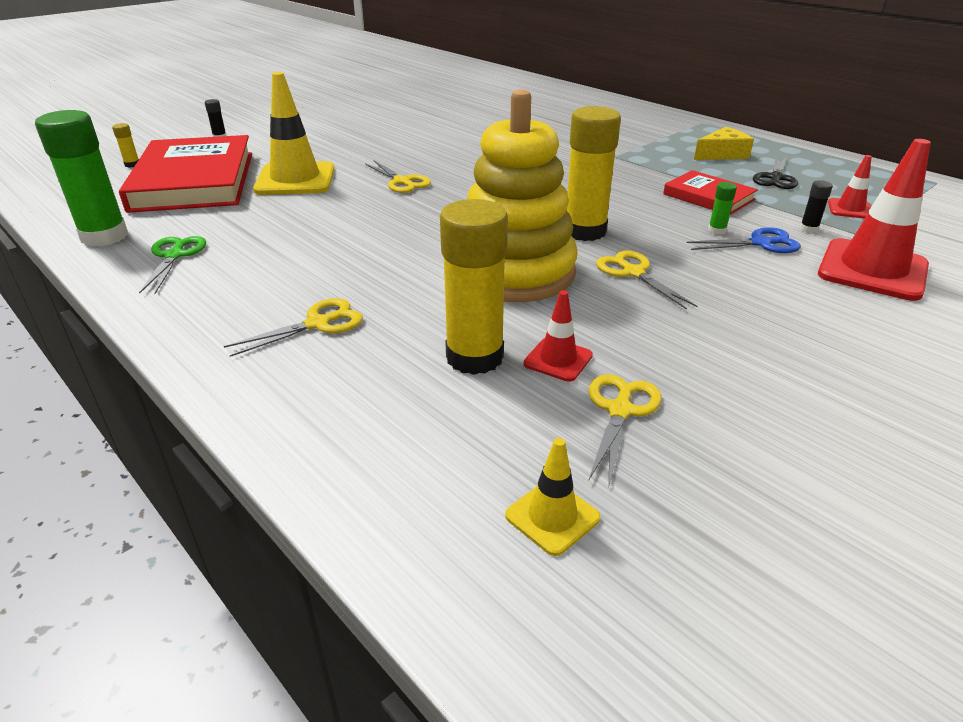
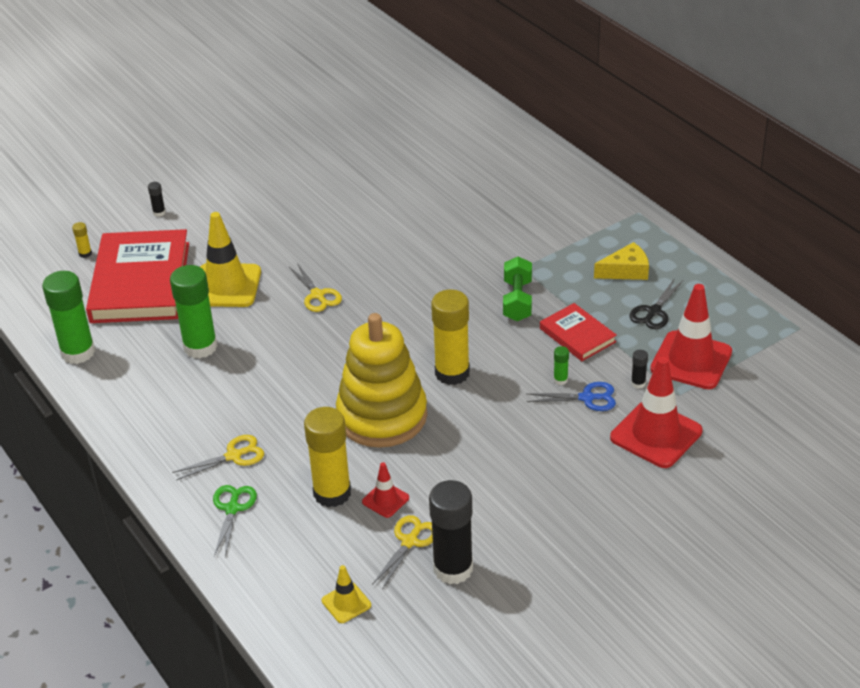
camera: 10 degrees right, 5 degrees up
green scissors [139,236,206,294] -> green scissors moved to [213,485,257,557]
yellow scissors [596,251,698,310] -> none
red traffic cone [828,155,872,219] -> red traffic cone [650,284,732,389], size x2.03
none -> green glue stick [170,265,218,359]
none -> black glue stick [429,480,473,584]
none -> green dumbbell [503,256,532,321]

